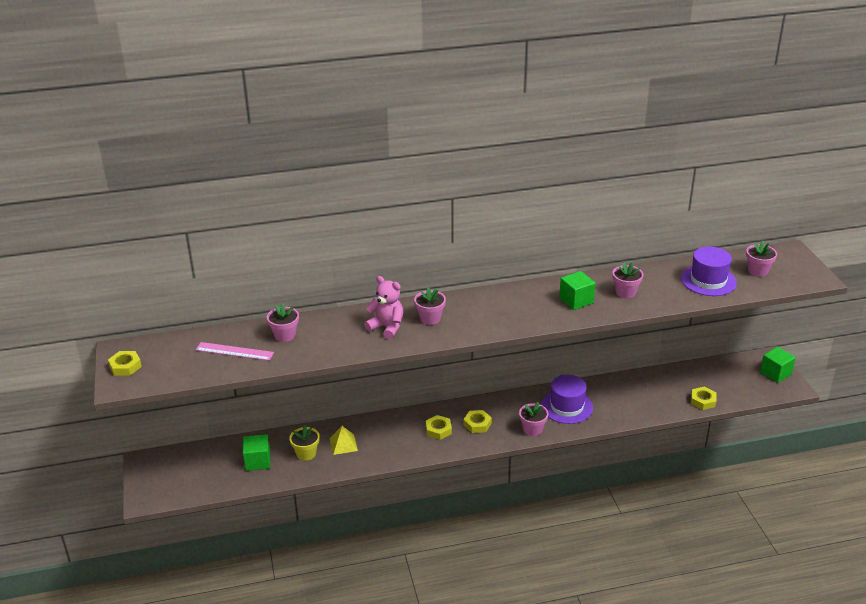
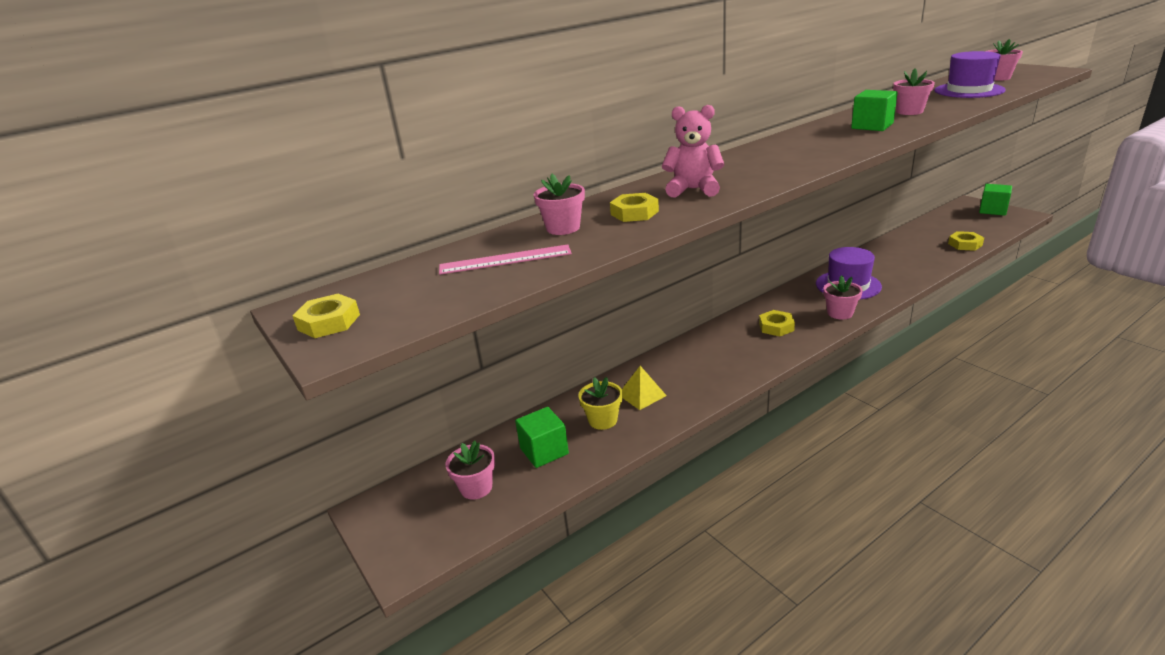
camera: 20 degrees left, 5 degrees down
pink flower pot [414,287,446,325] -> pink flower pot moved to [446,441,495,500]
yellow nut [426,415,452,440] -> yellow nut moved to [610,193,659,222]

